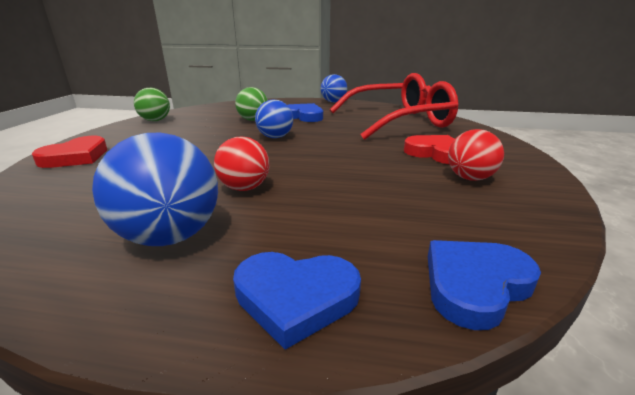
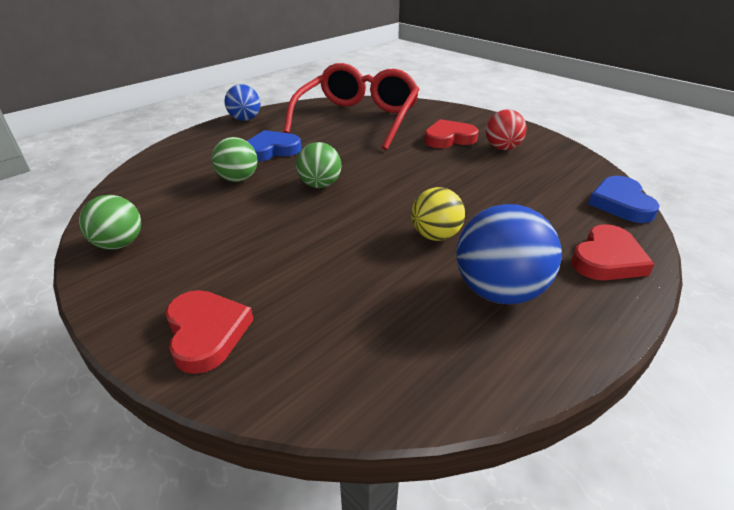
camera: 55 degrees left, 10 degrees up
red ball [214,137,269,191] -> yellow ball [411,187,465,241]
blue heart [233,252,361,350] -> red heart [571,224,655,280]
blue ball [255,99,293,138] -> green ball [296,142,341,188]

